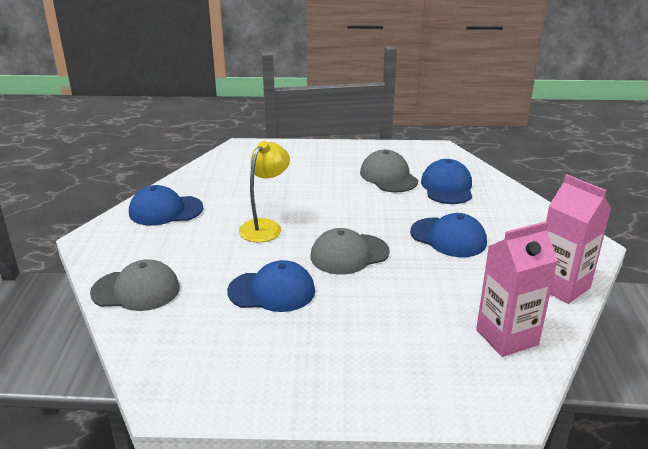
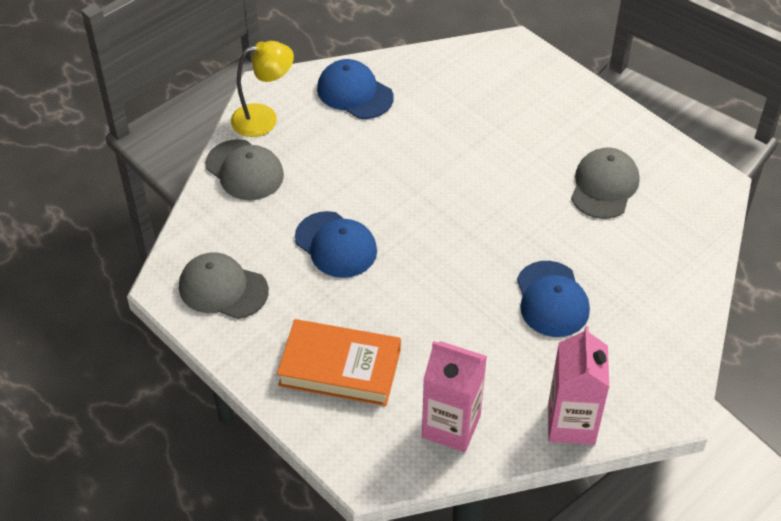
camera: 45 degrees right, 20 degrees up
yellow lamp [239,141,290,243] -> yellow lamp moved to [231,41,294,137]
grey cap [311,228,390,275] -> grey cap moved to [179,253,269,319]
blue cap [421,159,472,204] -> none
none -> orange book [277,319,401,406]

